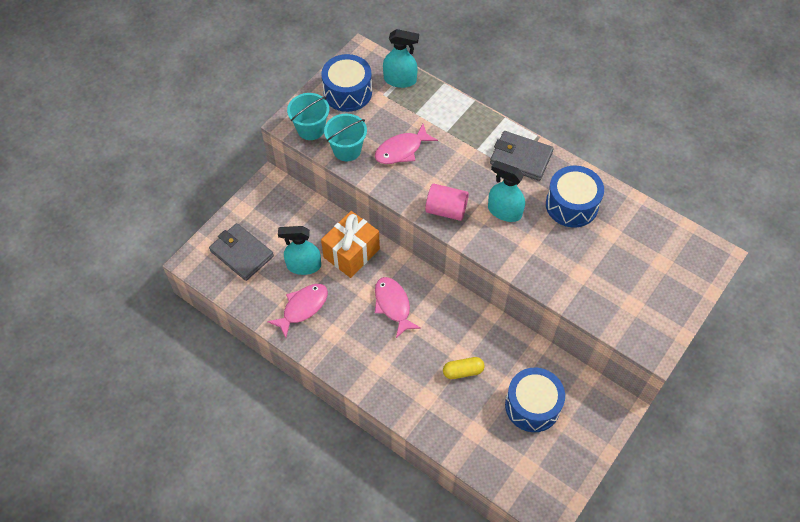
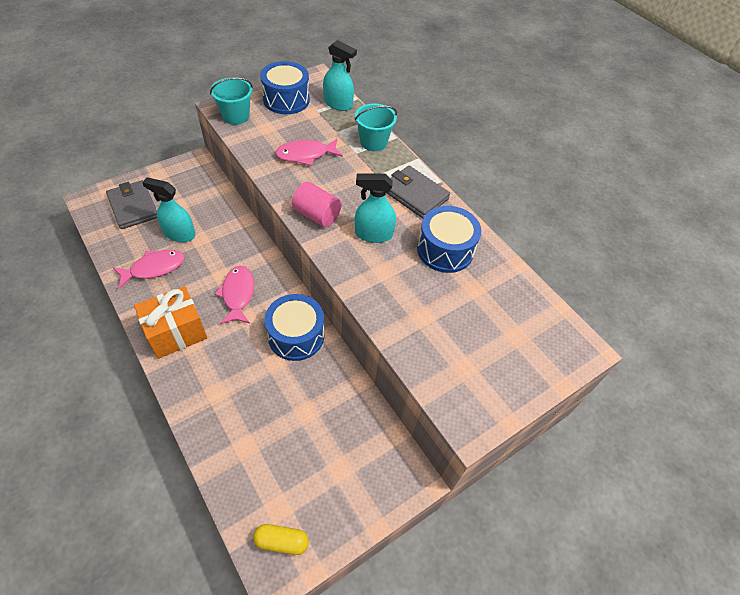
camera: 15 degrees right, 5 degrees down
orange gift [321,211,380,278] -> orange gift moved to [134,286,207,359]
turquoise bucket [324,114,367,161] -> turquoise bucket moved to [355,103,397,151]
yellow capsule [443,357,485,379] -> yellow capsule moved to [253,524,309,555]
turquoise spray bottle [488,161,525,222] -> turquoise spray bottle turned 45 degrees counterclockwise [355,174,396,243]
blue drum [505,368,565,432] -> blue drum moved to [265,294,324,361]

